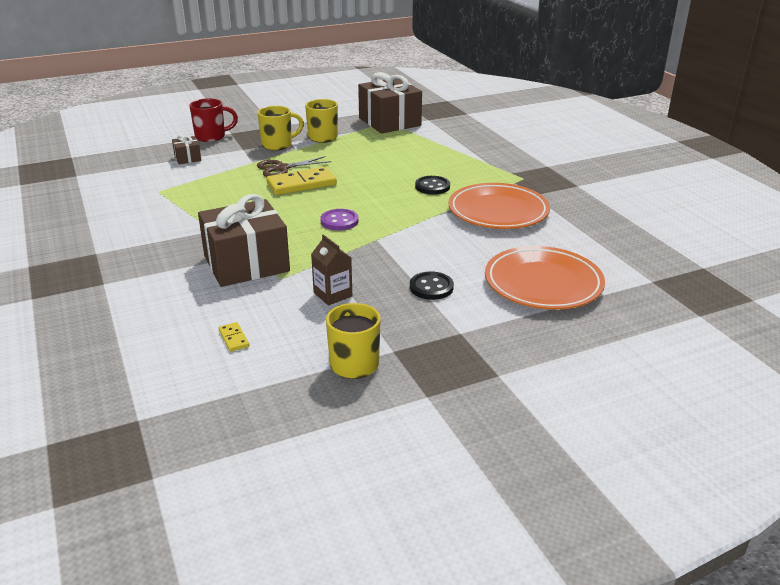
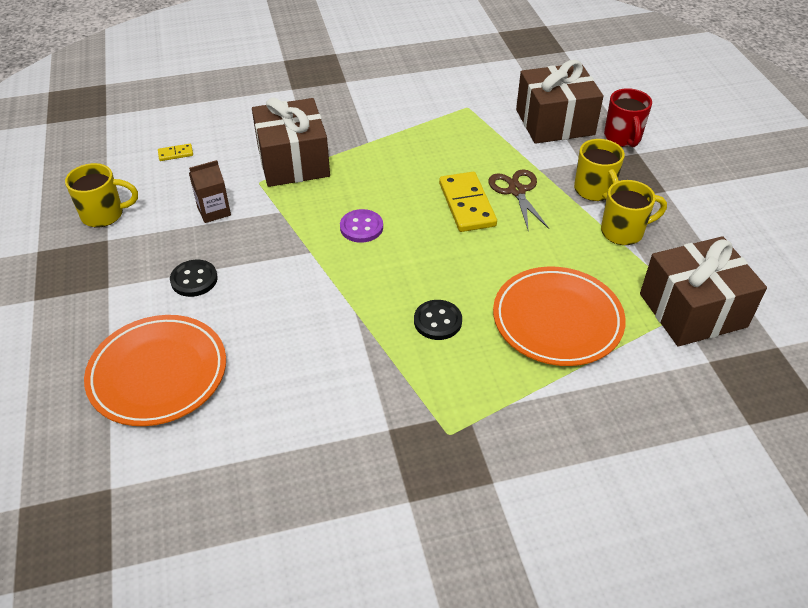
camera: 100 degrees right, 15 degrees up
brown gift [172,134,201,164] -> brown gift [516,60,603,144], size x2.24
orange plate [448,183,550,229] -> orange plate moved to [493,267,626,366]

